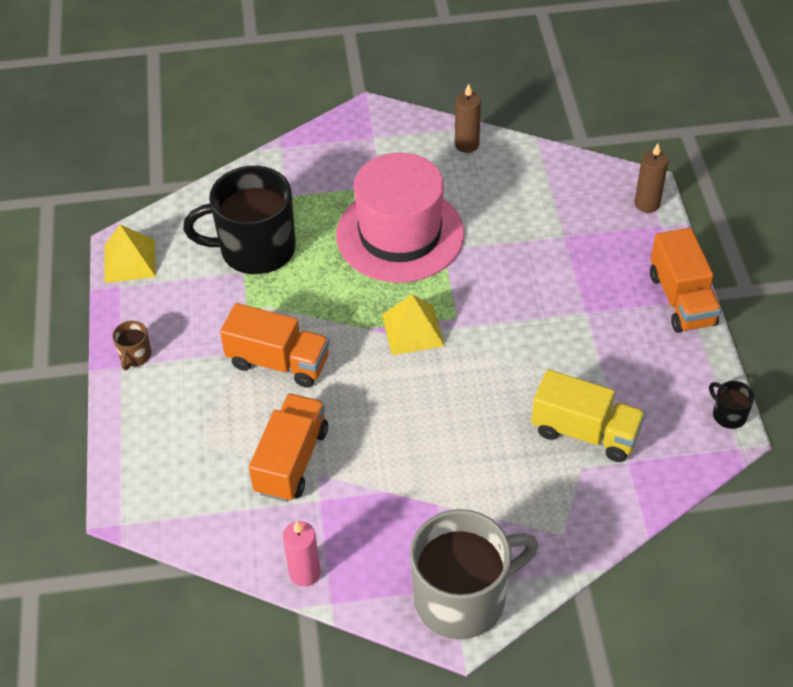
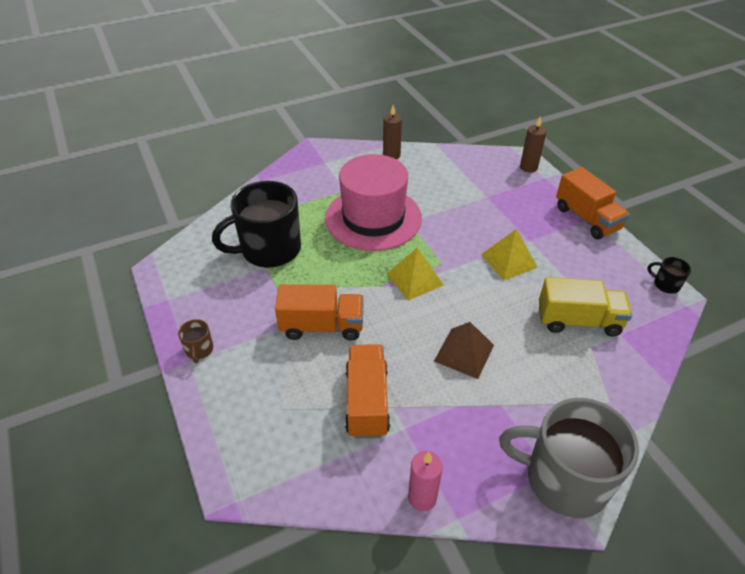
camera: 20 degrees left, 5 degrees down
yellow pyramid [104,225,156,283] -> yellow pyramid moved to [481,229,538,280]
grey mug [410,509,539,640] -> grey mug turned 120 degrees counterclockwise [499,398,639,518]
none -> brown pyramid [434,322,494,379]

